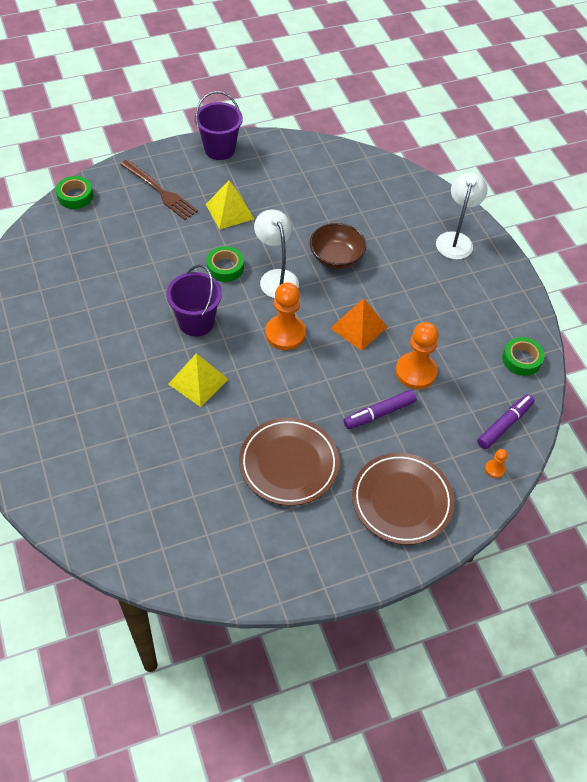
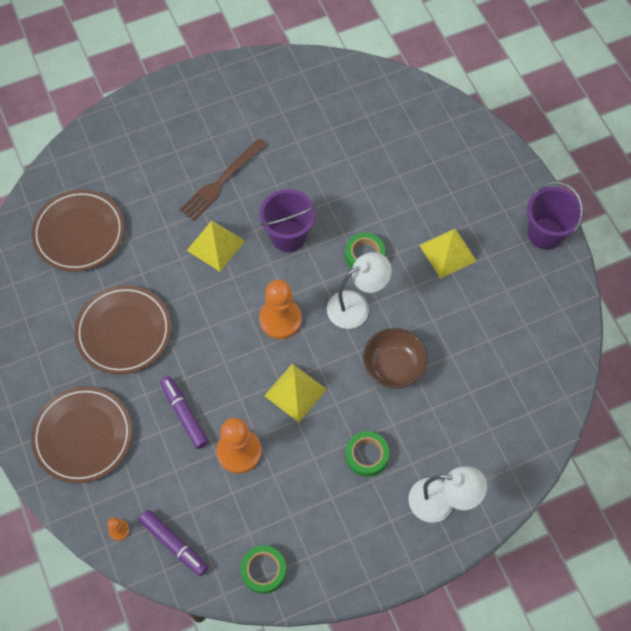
camera: 90 degrees right, 10 degrees up
green tape [56,176,93,209] -> green tape moved to [345,431,389,477]
brown fork [120,159,198,220] -> brown fork moved to [179,139,266,221]
orange pyramid [331,298,387,351] -> yellow pyramid [264,363,327,422]
none -> brown plate [32,190,124,272]

